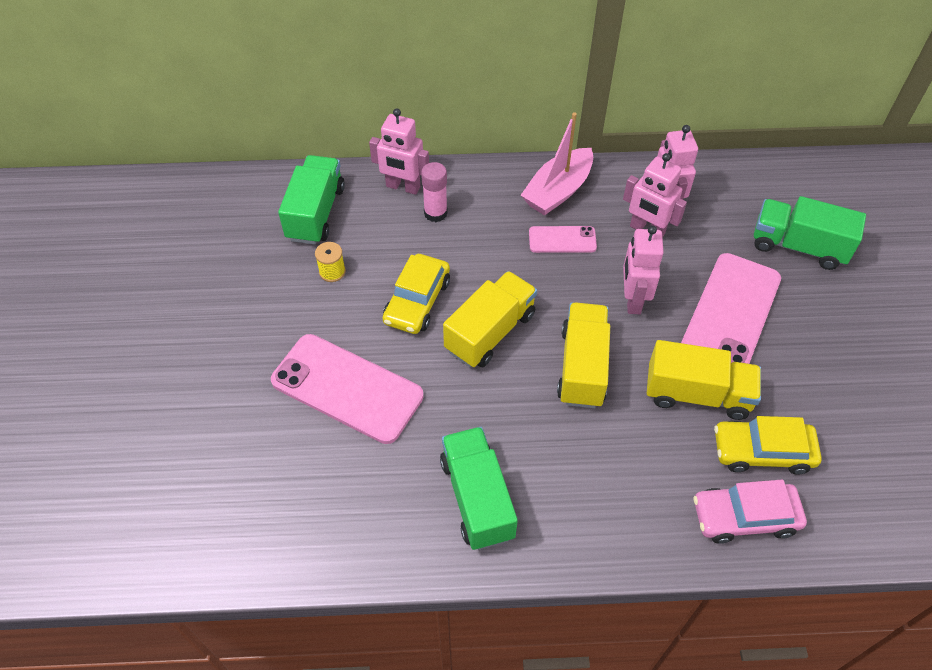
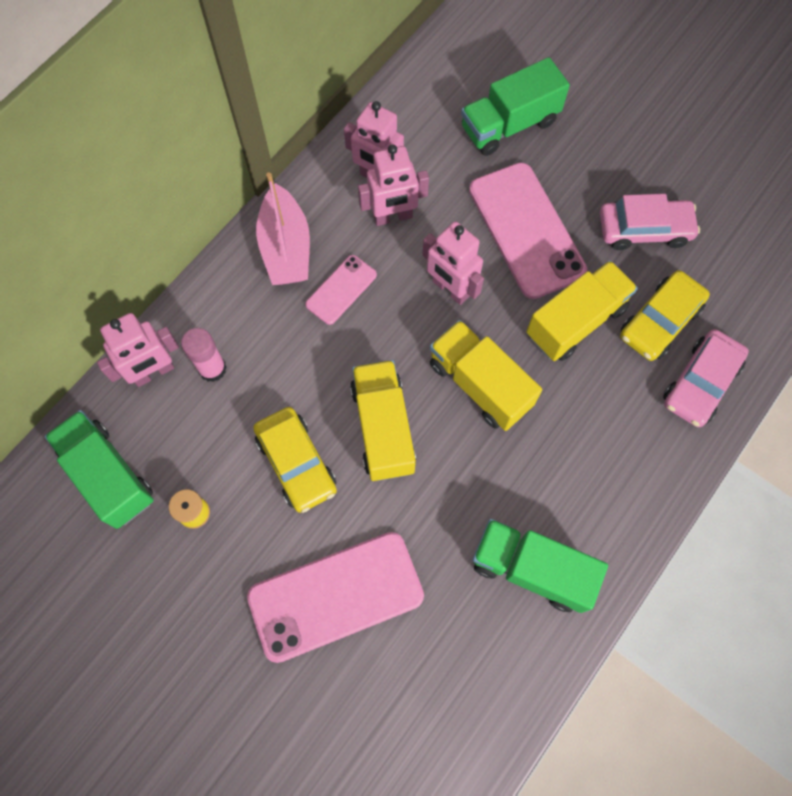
camera: 50 degrees left, 15 degrees up
none -> pink car [600,194,700,250]

